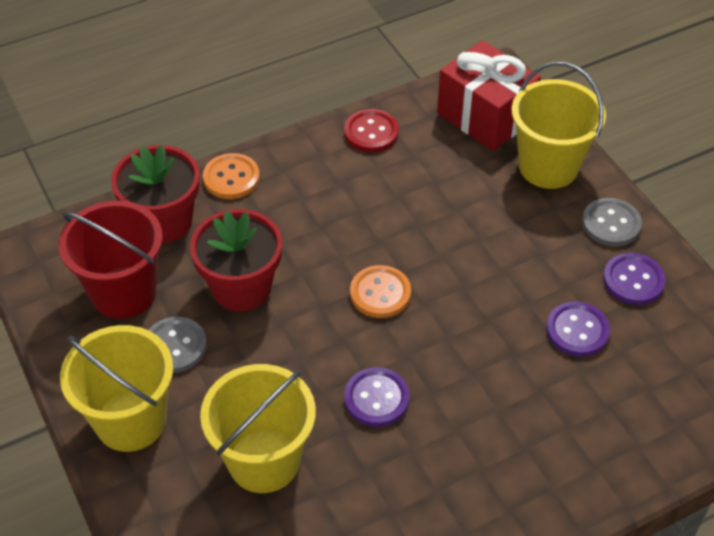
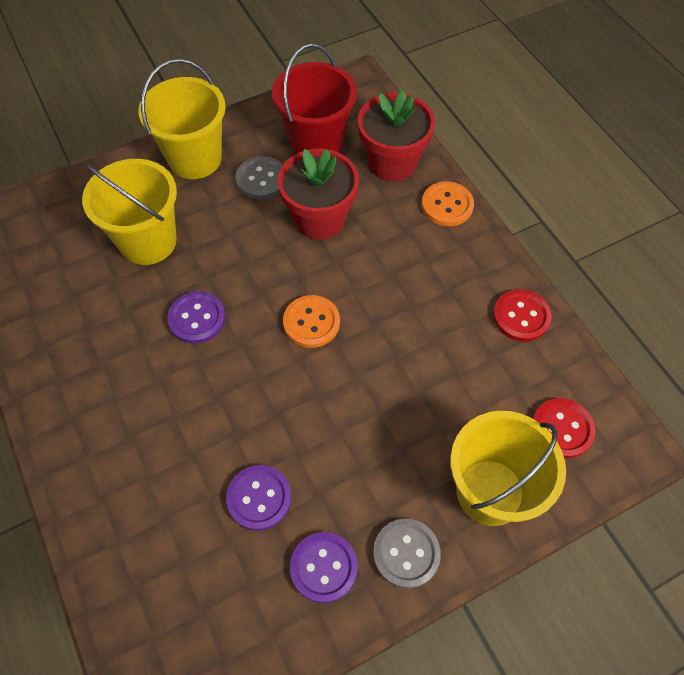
camera: 90 degrees right, 10 degrees up
red gift [437,40,541,151] -> red button [533,398,596,459]

